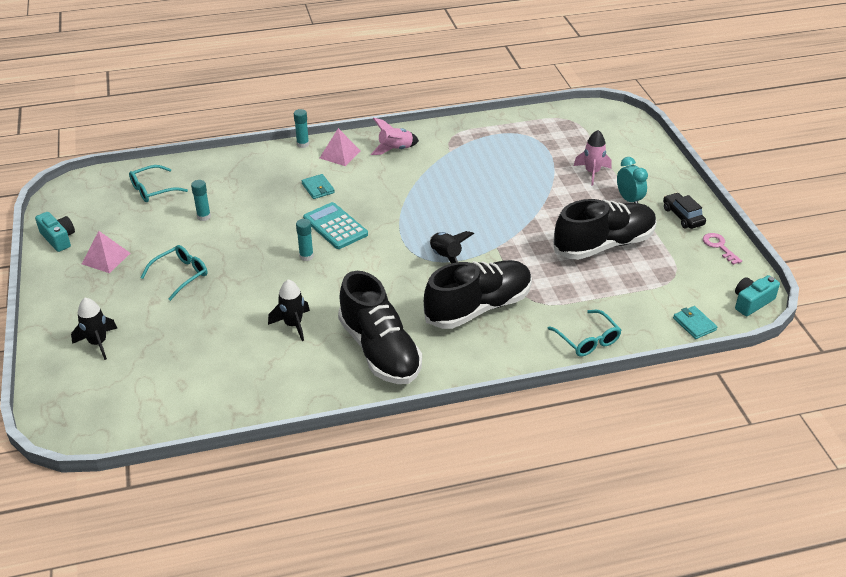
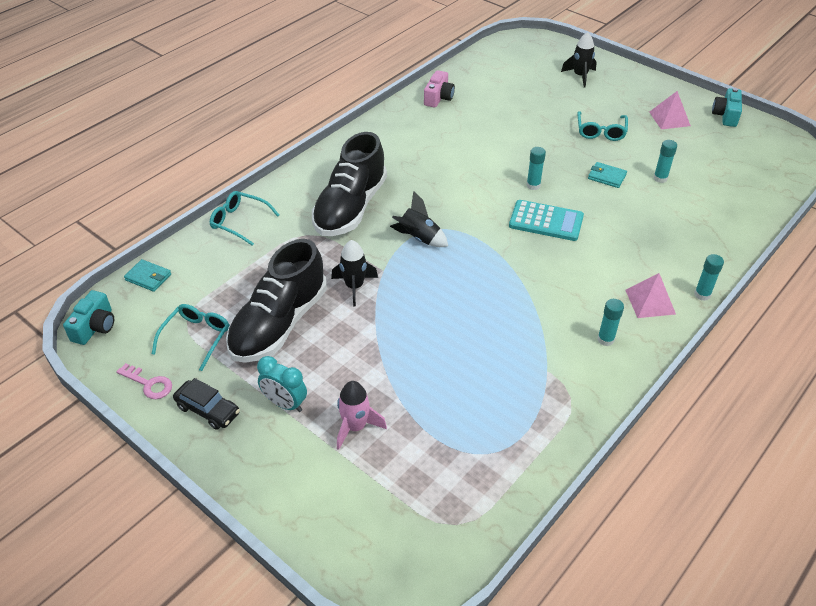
camera: 145 degrees right, 5 degrees up
turquoise camera [35,212,75,252] -> turquoise camera turned 90 degrees clockwise [712,88,742,127]
turquoise glasses [129,165,188,202] -> turquoise glasses moved to [152,304,230,371]
black rocket [268,279,310,341] -> black rocket moved to [331,240,378,306]
turquoise wallet [302,174,335,199] -> turquoise wallet moved to [588,162,627,188]
black shoe [338,271,422,384] -> none
pink rocket [371,118,419,155] -> turquoise glue stick [597,299,624,346]
none -> pink camera [424,70,455,108]

